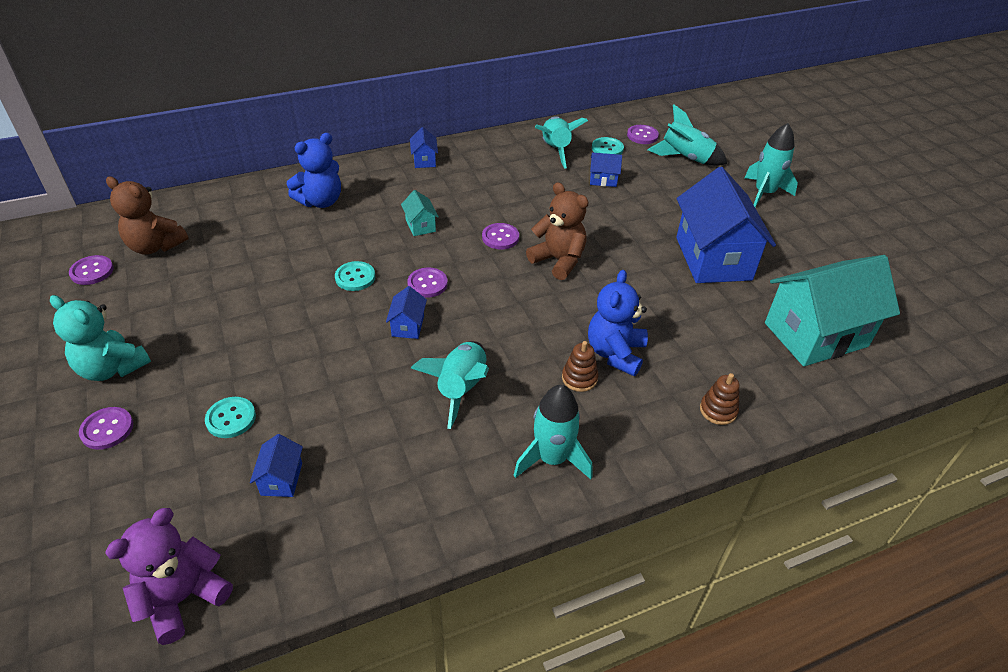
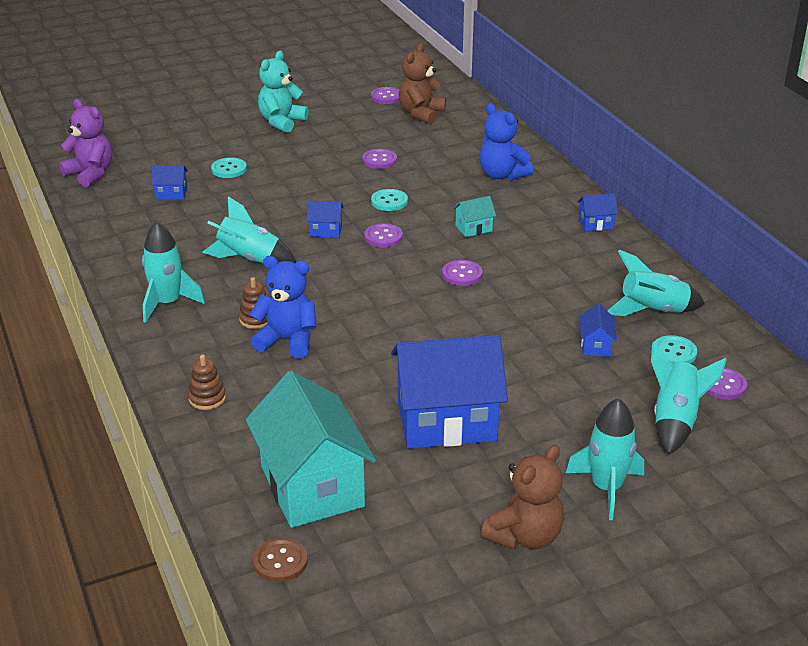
camera: 90 degrees right, 10 degrees down
purple button [79,407,133,450] -> purple button moved to [362,149,397,169]
brown teddy bear [526,182,589,280] -> brown teddy bear moved to [481,445,564,550]
none -> brown button [253,538,308,582]

